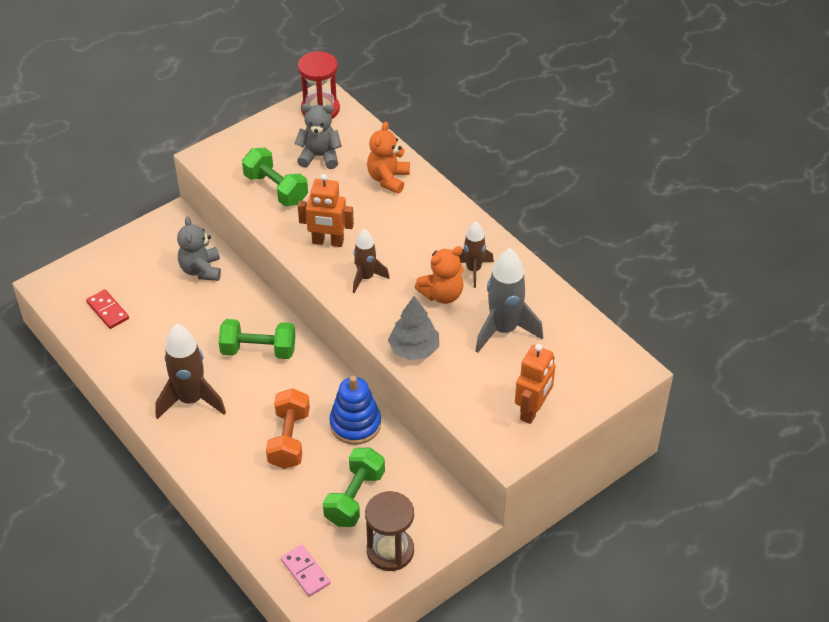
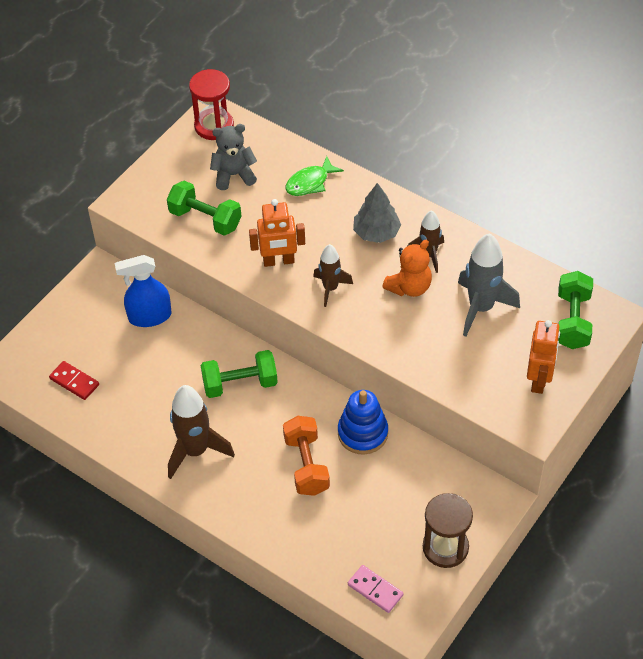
camera: 15 degrees left, 5 degrees up
grey teddy bear [177,216,221,281] -> blue spray bottle [115,255,171,327]
green dumbbell [323,448,385,527] -> green dumbbell moved to [558,271,593,349]
orange teddy bear [367,121,410,194] -> green fish [286,156,344,196]
grey tree [388,296,439,360] -> grey tree moved to [353,183,401,243]

